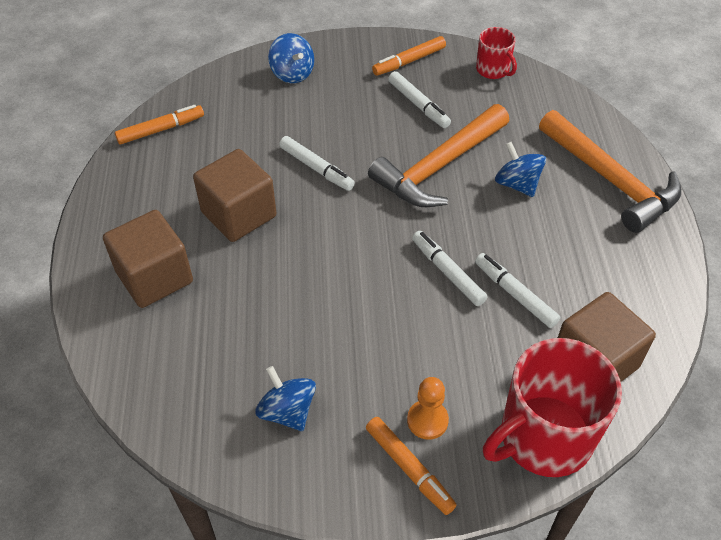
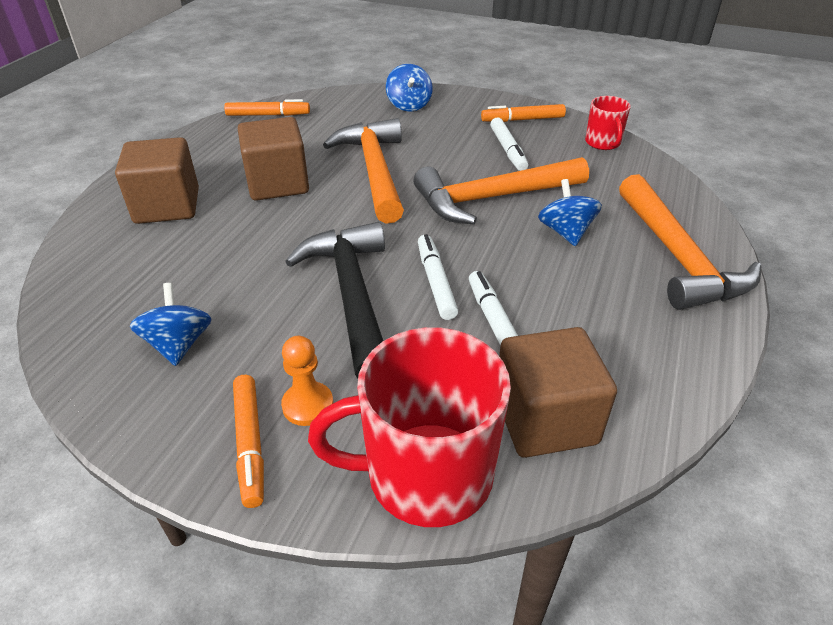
camera: 25 degrees right, 10 degrees down
white marker [279,136,355,191] -> orange hammer [323,118,404,224]
none -> black hammer [285,222,385,378]

